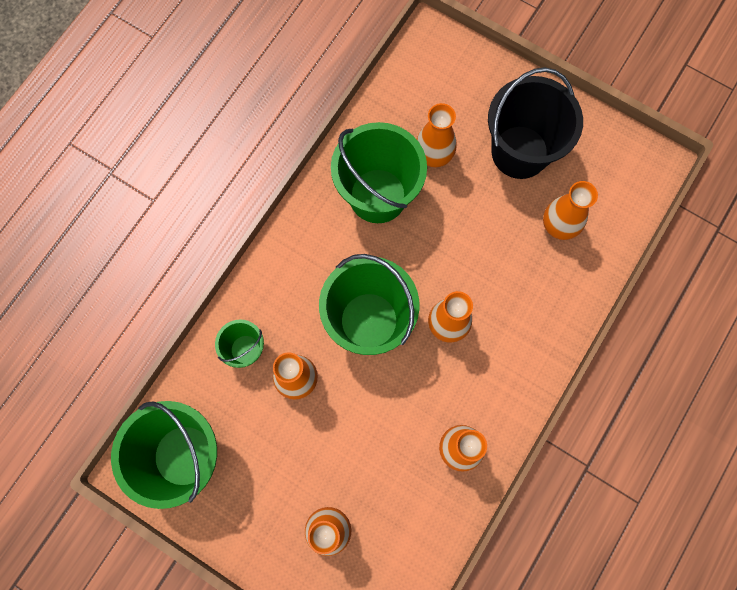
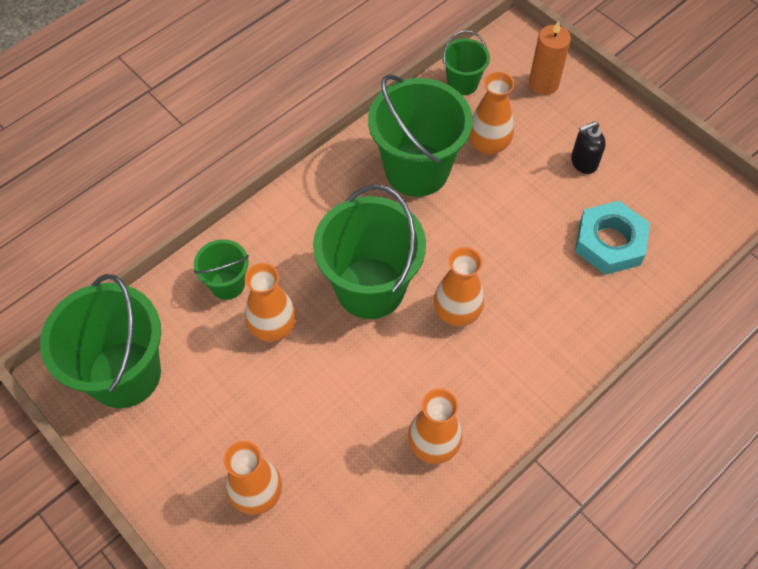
camera: 15 degrees right, 15 degrees down
black bucket [488,67,583,179] -> black soap dispenser [571,121,606,174]
orange vase [543,181,598,240] -> turquoise nut [575,201,650,275]
none -> green bucket [442,30,490,95]
none -> orange candle [529,21,571,95]

